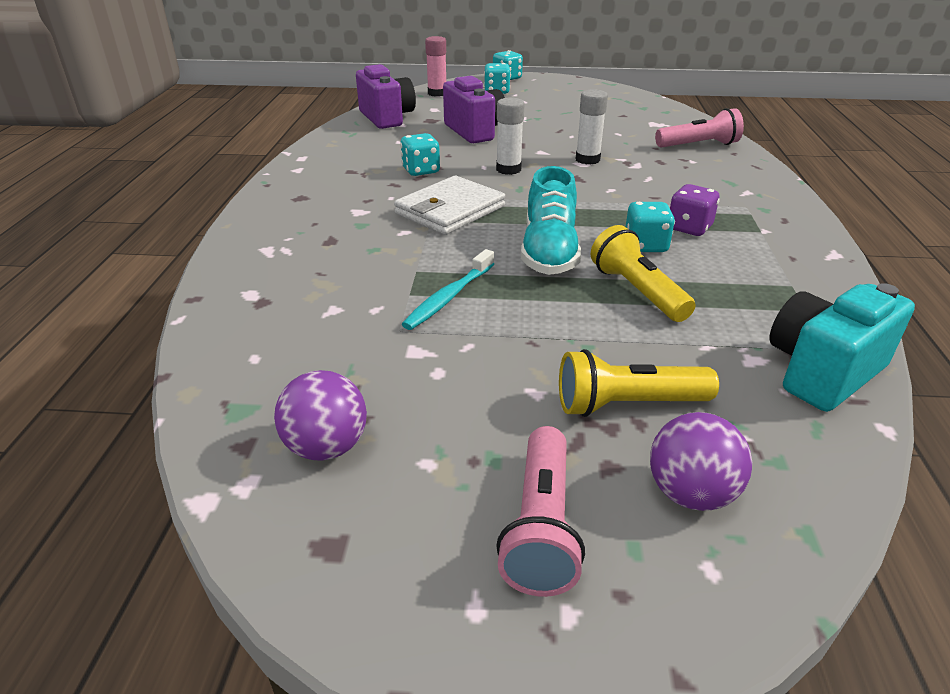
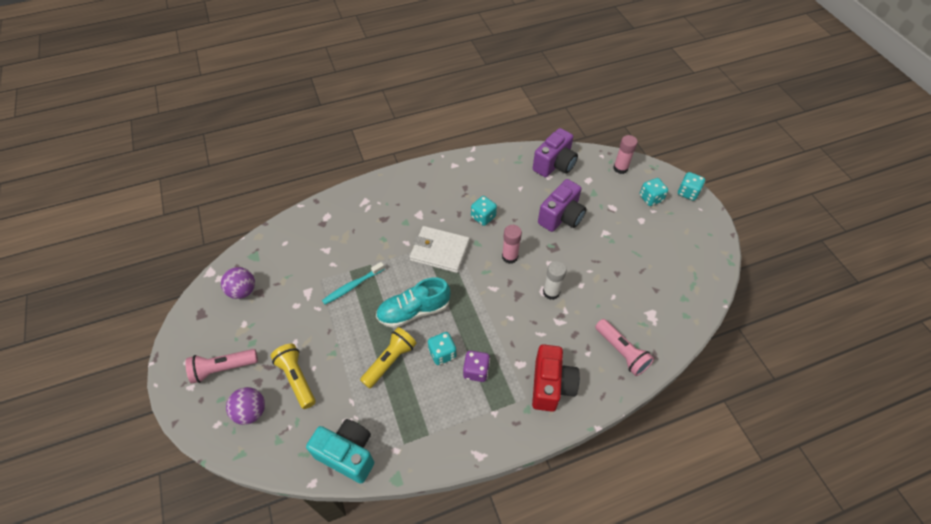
camera: 65 degrees right, 20 degrees up
turquoise toothbrush [402,249,494,330] -> turquoise toothbrush turned 45 degrees counterclockwise [322,262,385,305]
white glue stick [496,98,525,175] -> pink glue stick [502,225,522,264]
none -> red camera [532,344,580,412]

